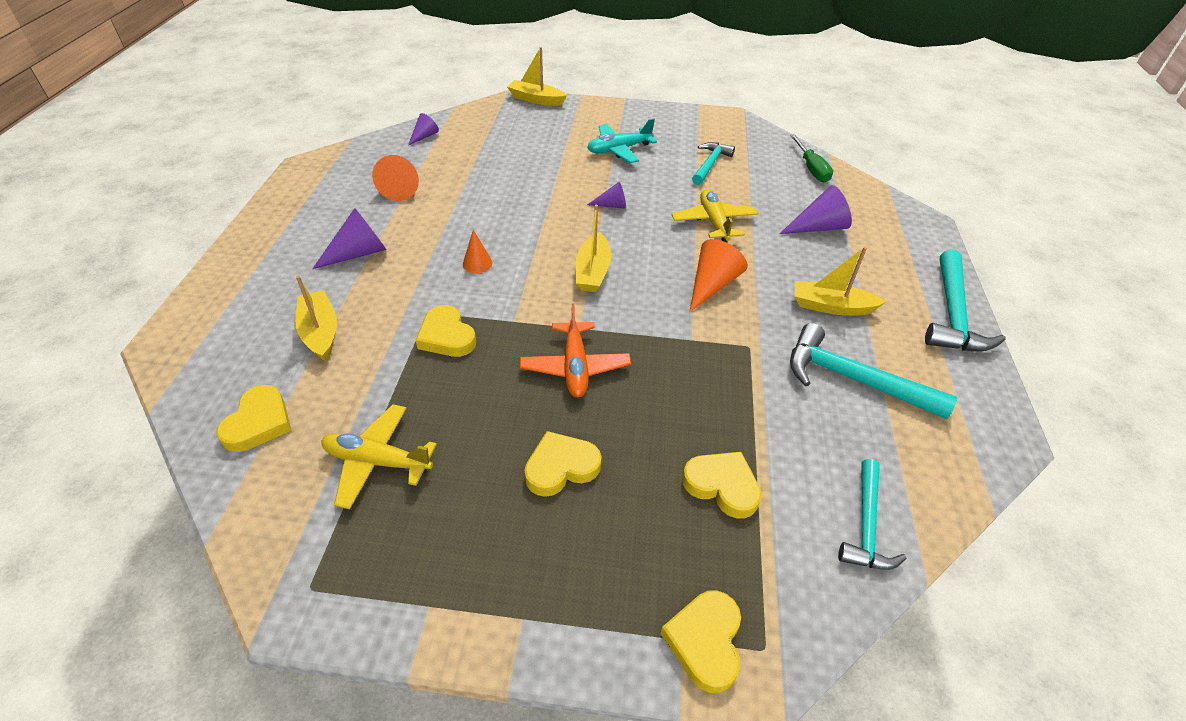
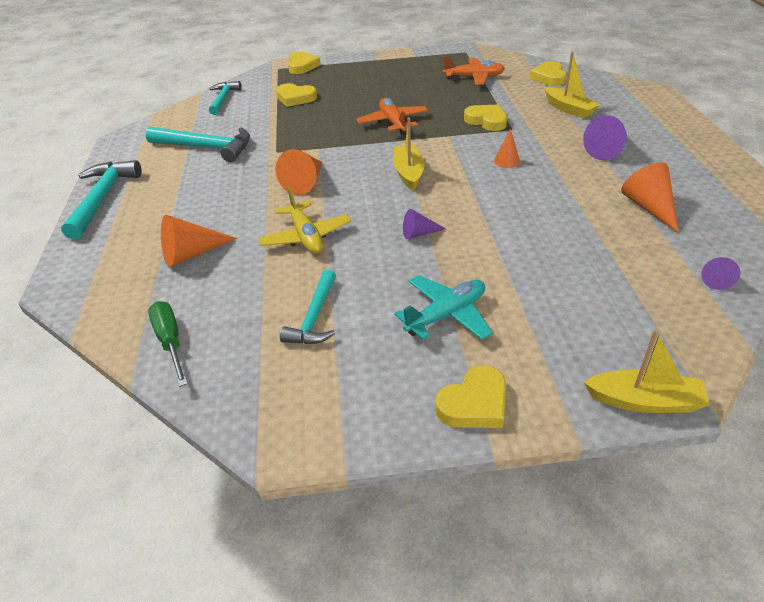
camera: 170 degrees right, 5 degrees down
yellow plane [322,404,437,510] -> orange plane [443,56,505,85]
yellow heart [524,431,602,497] -> yellow heart moved to [435,366,506,428]
purple cone [779,185,852,234] -> orange cone [161,215,237,267]
yellow boat [795,247,886,316] -> none

